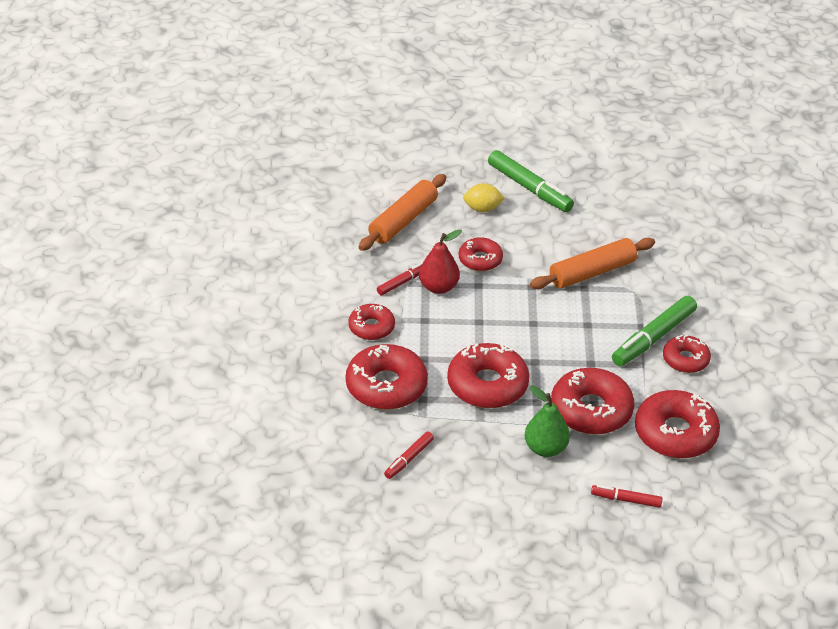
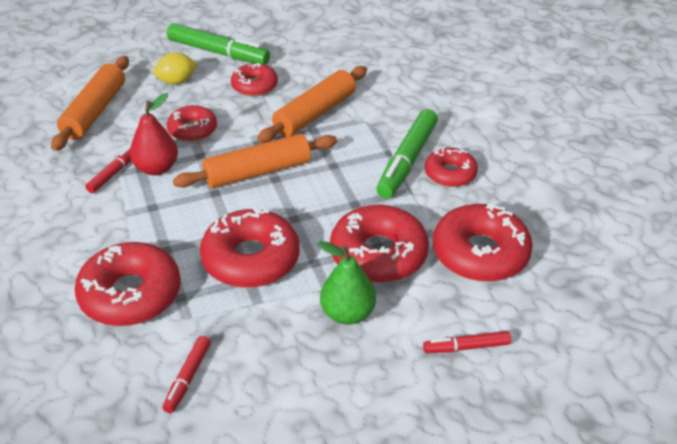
camera: 20 degrees left, 0 degrees up
red donut [348,304,395,340] -> red donut moved to [231,63,278,96]
none -> orange rolling pin [173,134,337,188]

